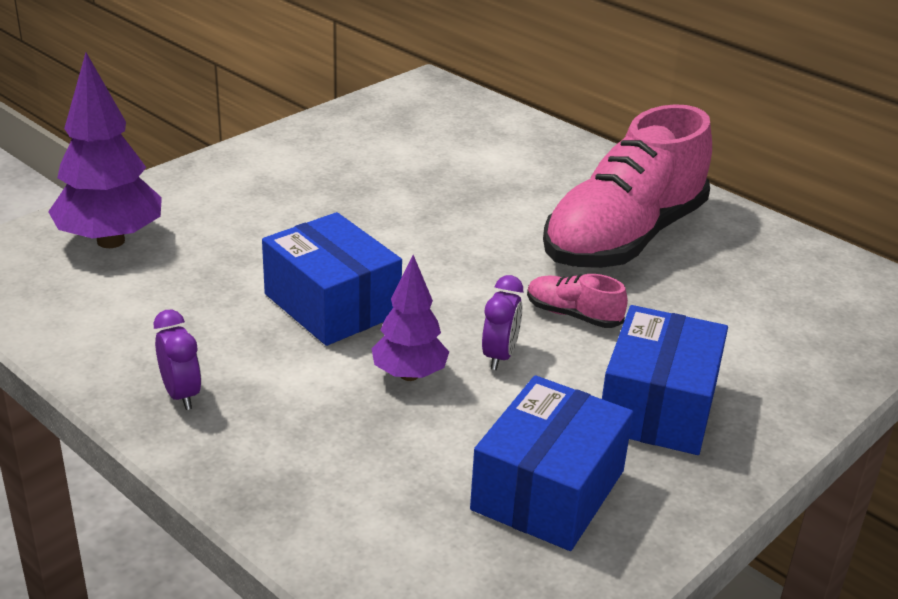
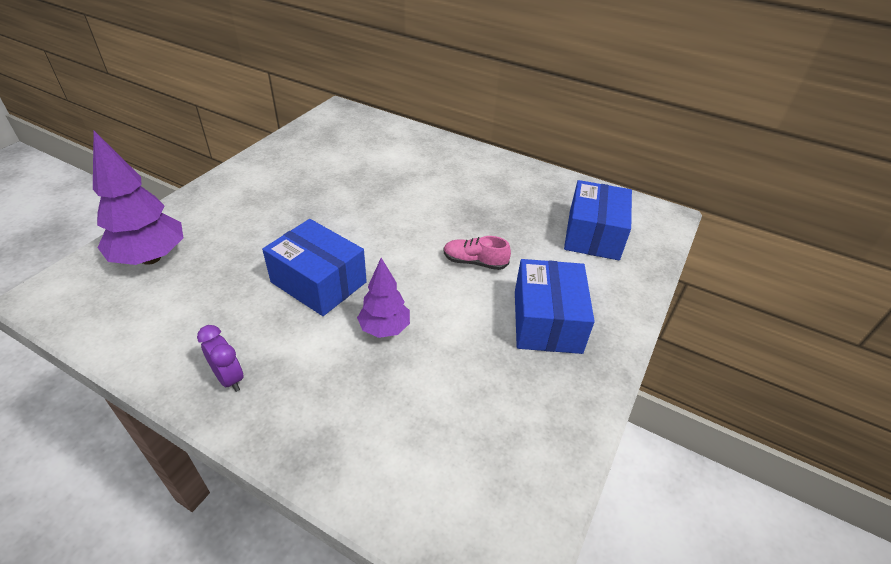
camera: 15 degrees left, 10 degrees up
blue box [470,375,633,551] -> blue box moved to [564,180,632,260]
purple clock [482,275,523,370] -> none
pink shoe [543,104,712,268] -> none

